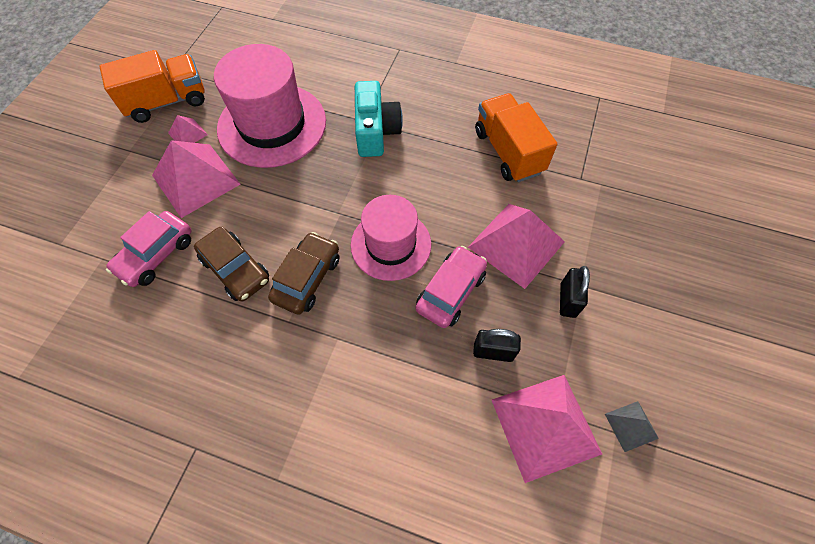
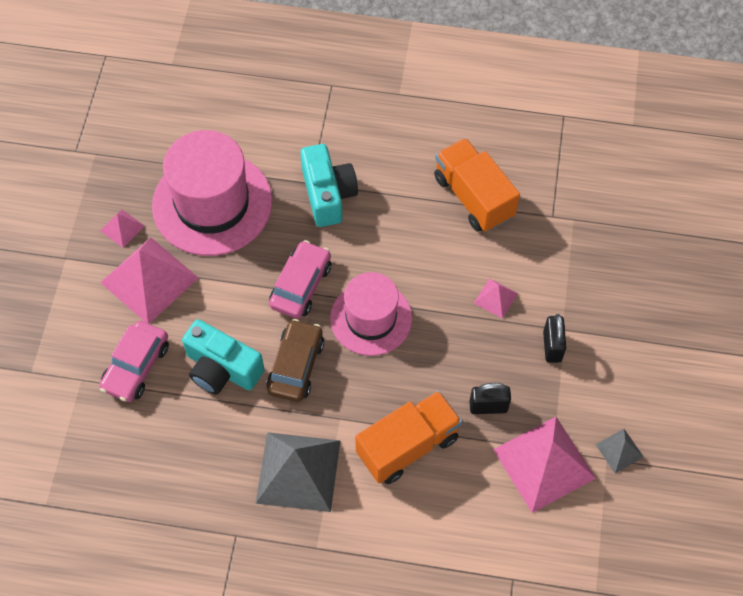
camera: 10 degrees left, 0 degrees up
orange truck [99,50,205,123] -> orange truck moved to [355,390,462,484]
brown car [194,227,269,301] -> turquoise camera [182,319,265,395]
pink car [416,246,487,328] -> pink car moved to [269,240,331,319]
pink pyramid [468,204,565,289] -> pink pyramid [474,278,518,319], size x0.47
none -> grey pyramid [256,432,340,512]

